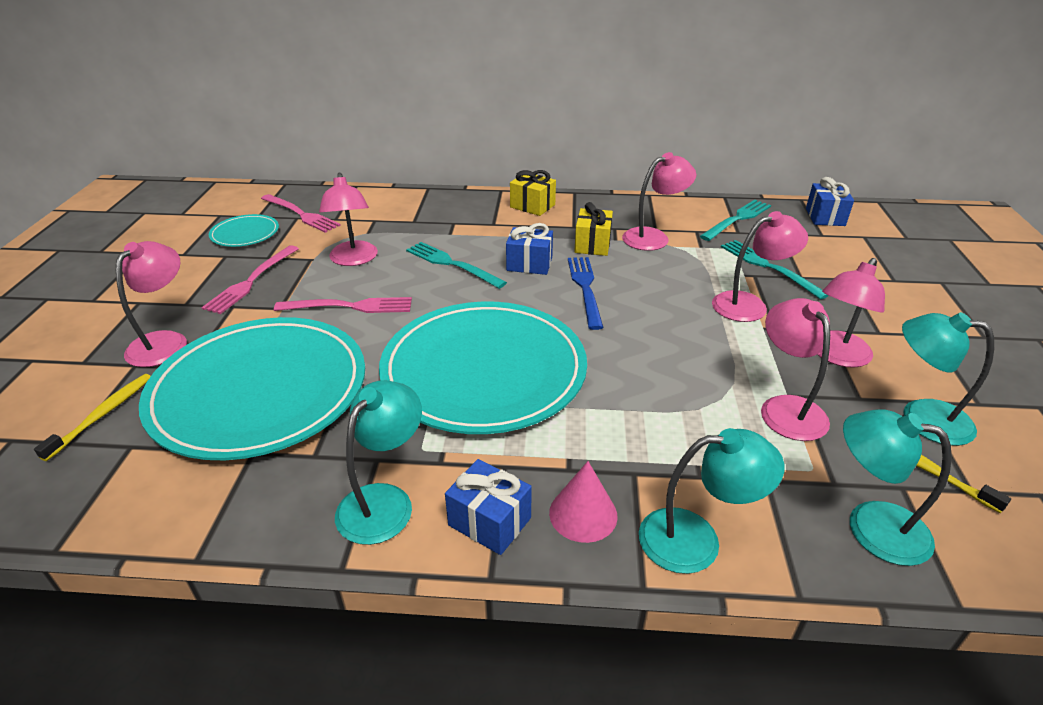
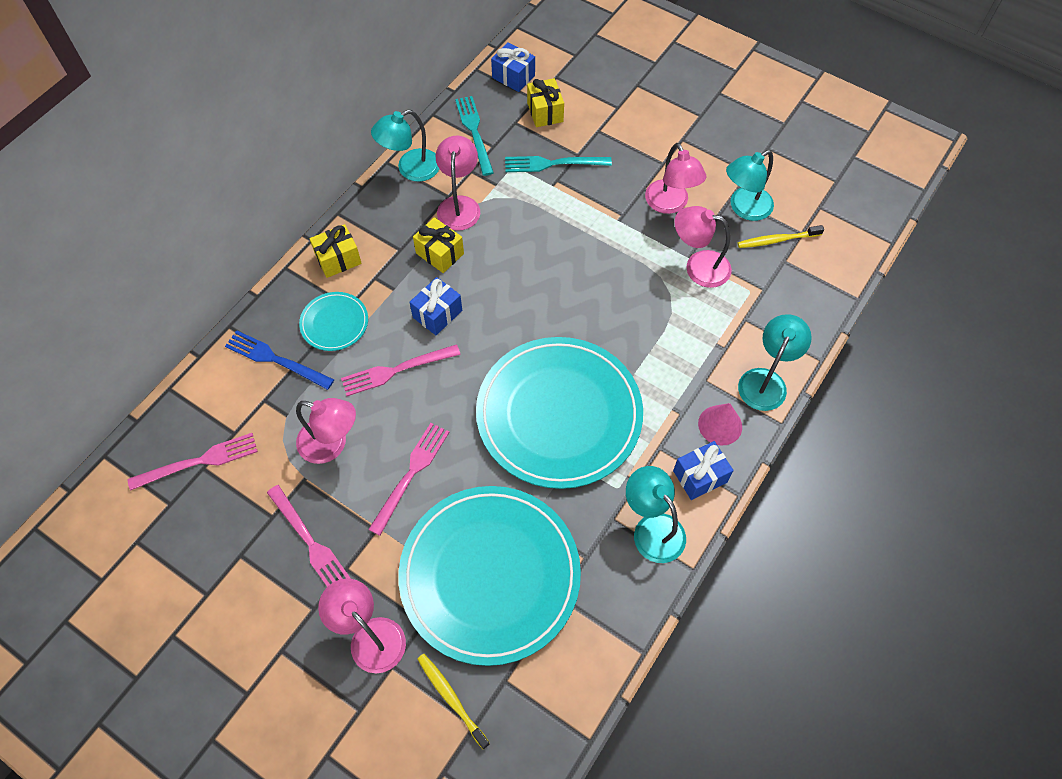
camera: 60 degrees left, 25 degrees up
turquoise plate [209,214,279,247] -> turquoise plate moved to [299,292,368,351]
turquoise fork [406,242,507,289] -> pink fork [341,344,461,396]
blue fork [568,257,604,330] -> blue fork moved to [225,330,334,390]
pink lamp [712,211,808,322] -> none
turquoise lamp [843,409,952,566] -> turquoise lamp moved to [371,110,439,182]
none -> yellow gift [527,78,564,127]

